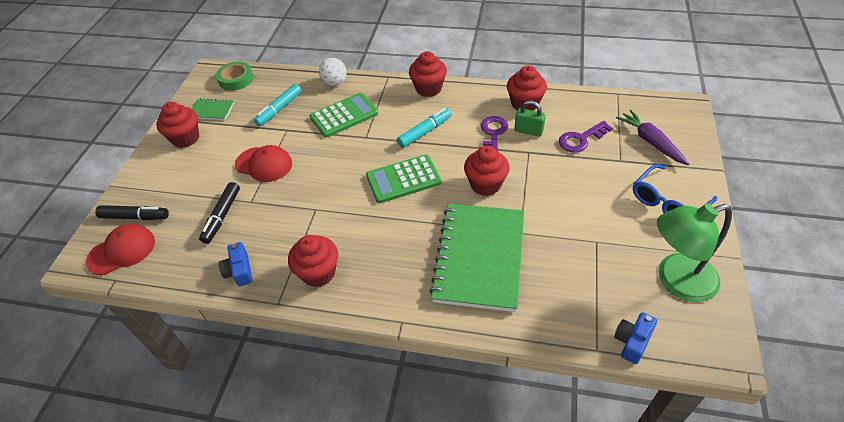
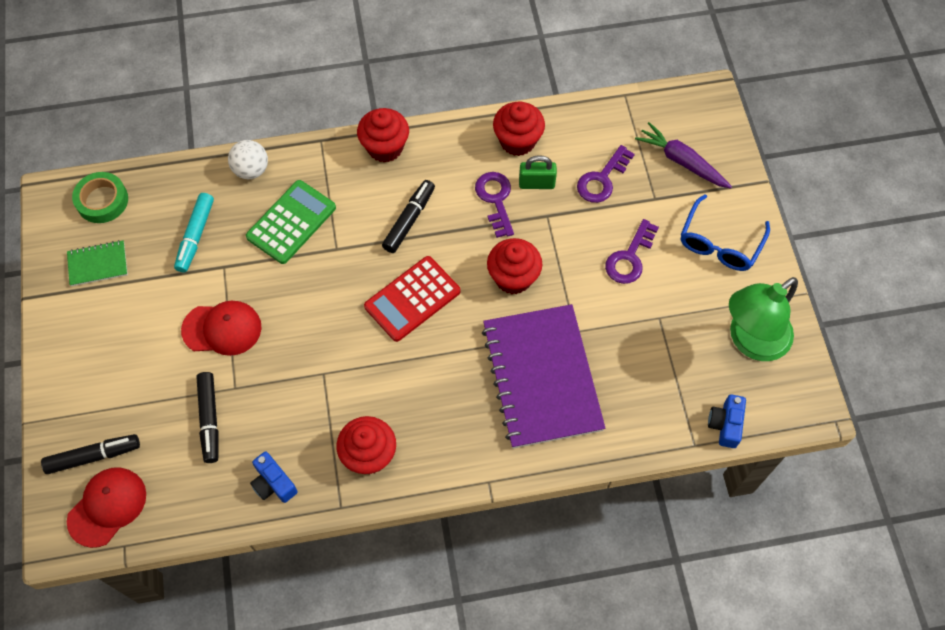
camera: 25 degrees left, 15 degrees up
red cupcake [156,102,199,148] -> none
green calculator [366,155,442,203] -> red calculator [364,256,461,342]
turquoise marker [397,108,452,148] -> black marker [382,180,435,253]
green notebook [429,204,524,312] -> purple notebook [482,304,605,448]
none -> purple key [605,219,659,284]

